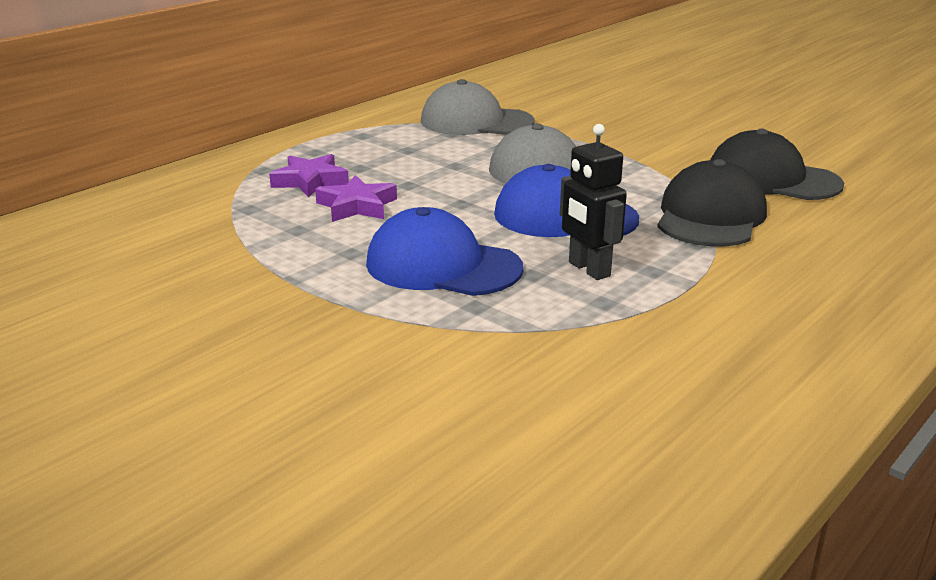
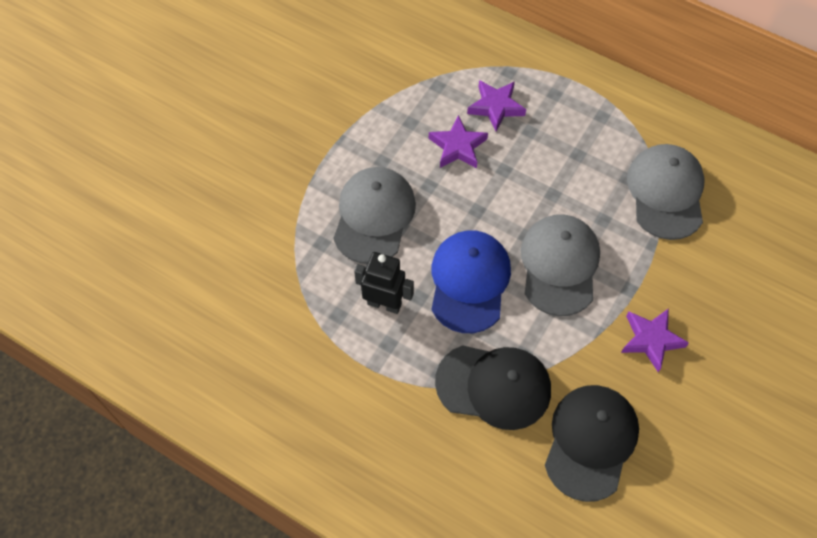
camera: 80 degrees right, 35 degrees up
blue cap [366,207,523,296] -> grey cap [333,167,416,264]
black robot [560,124,627,280] -> black robot turned 60 degrees clockwise [354,252,414,314]
none -> purple star [621,308,689,372]

